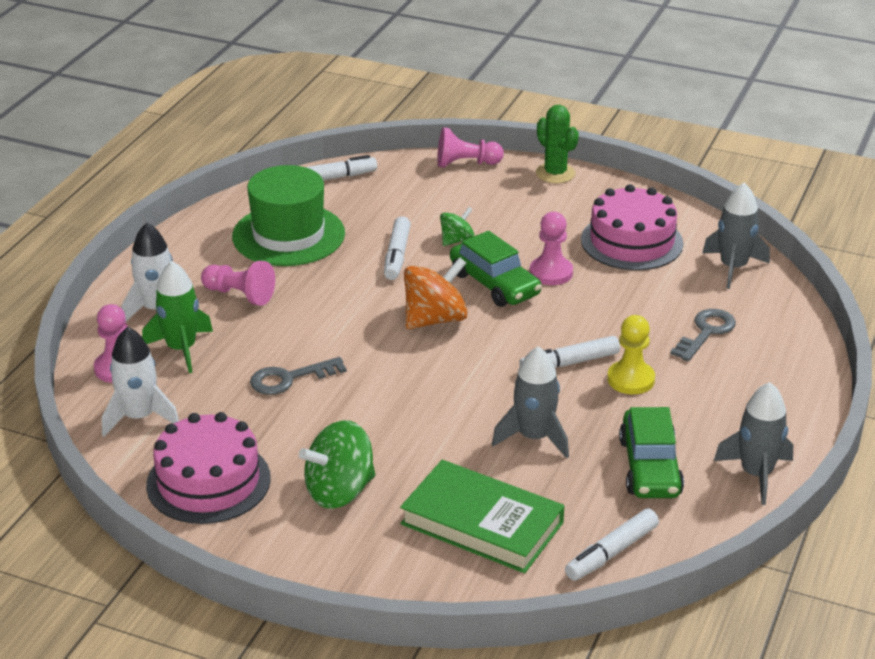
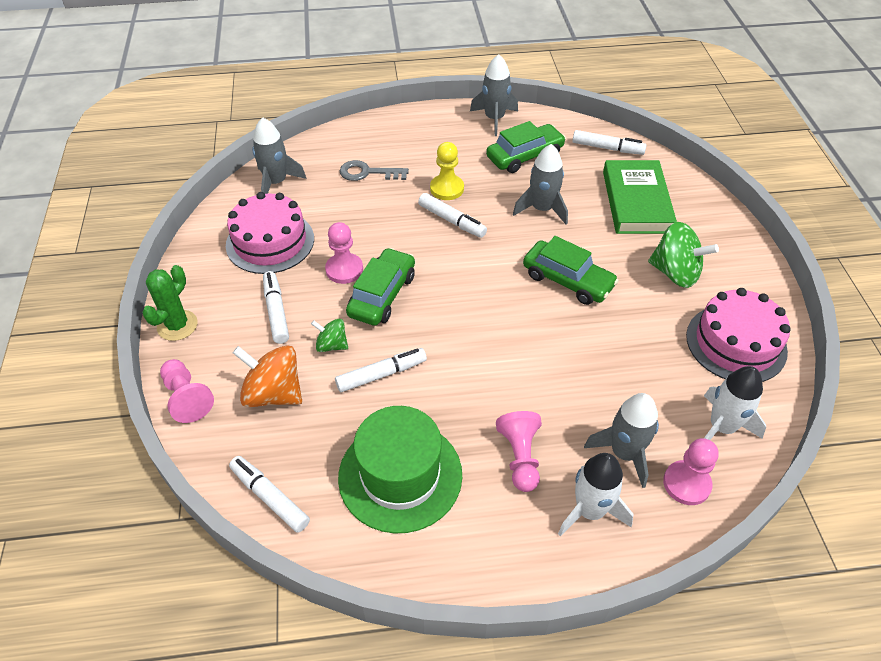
camera: 120 degrees left, 15 degrees up
green rocket [142,261,213,373] -> grey rocket [584,393,659,488]
grey key [250,357,347,395] -> none
orange spinning top [404,257,468,329] -> orange spinning top moved to [233,345,302,407]
none -> white marker [263,271,289,344]
none -> green car [523,236,619,305]

